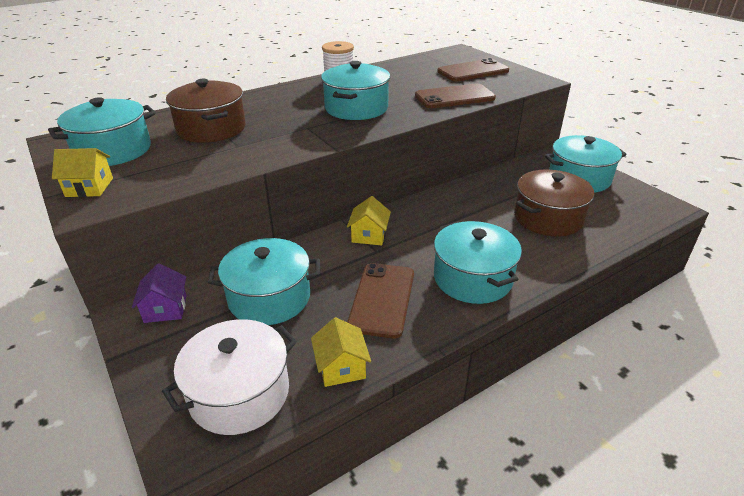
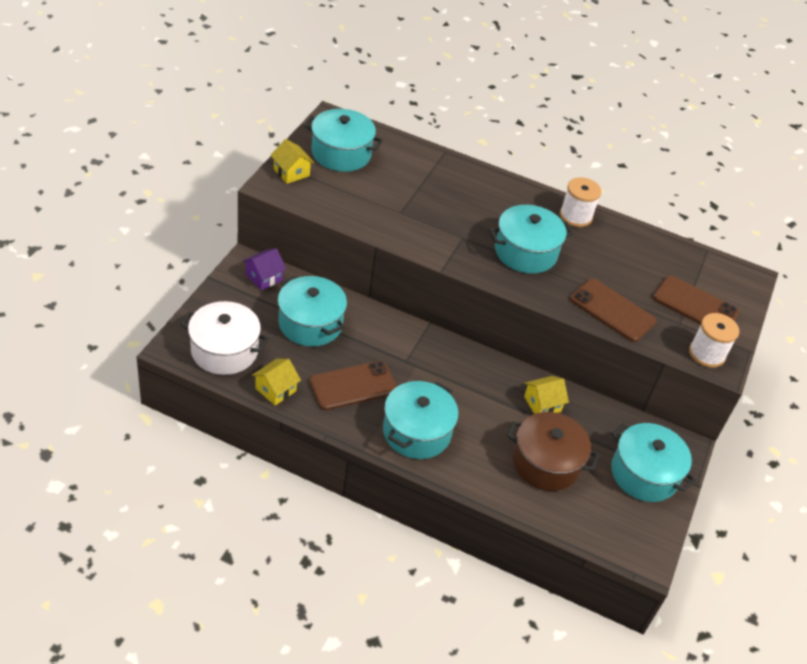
camera: 50 degrees right, 10 degrees up
brown pot [166,79,246,143] -> none
yellow house [347,196,391,245] -> yellow house moved to [524,376,569,414]
none -> white spool [689,313,739,368]

